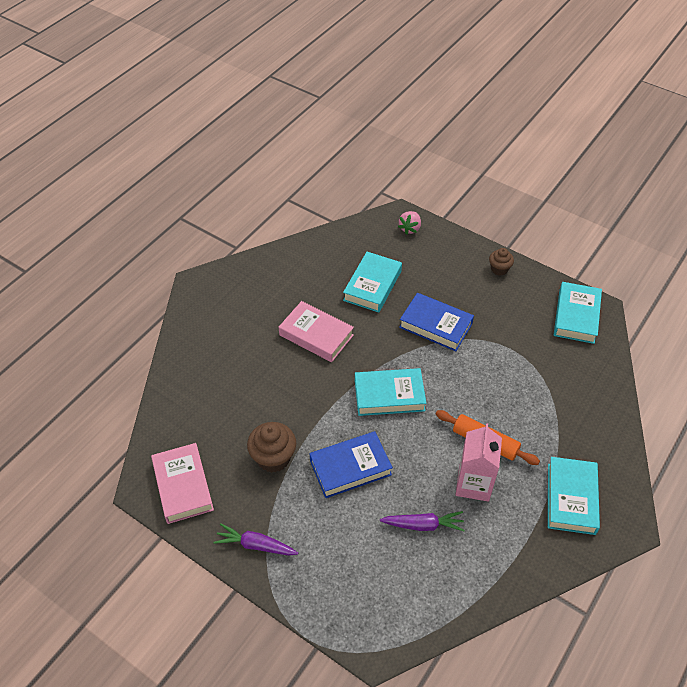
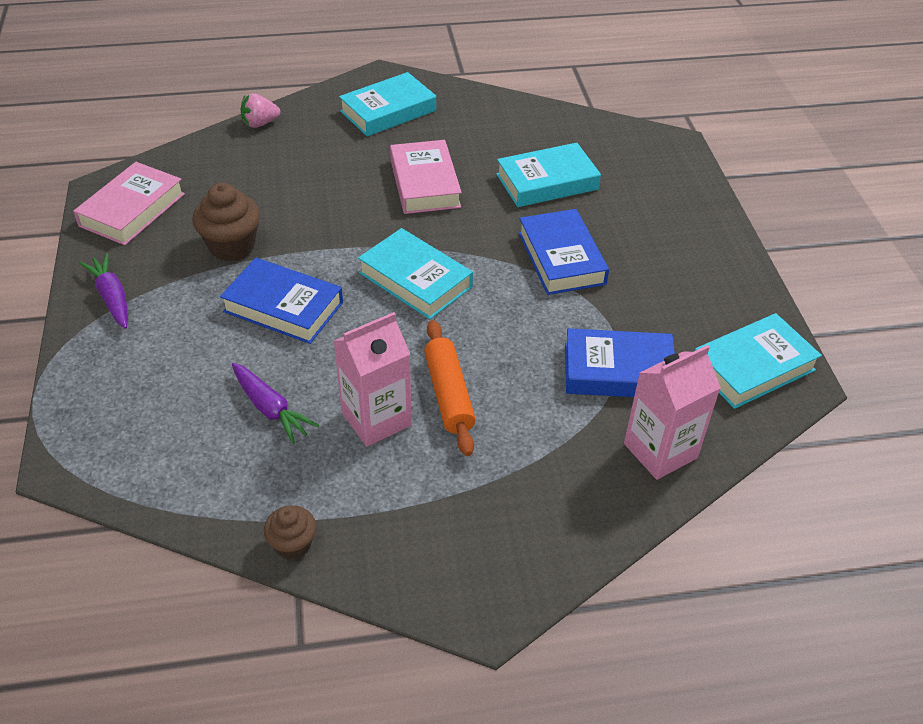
camera: 45 degrees right, 5 degrees down
pink strawberry [398,211,421,235] -> pink strawberry moved to [241,93,280,128]
brown cupcake [489,248,514,276] -> brown cupcake moved to [264,505,316,560]
turquoise book [548,457,600,535] -> turquoise book moved to [339,72,436,137]
none -> blue book [565,328,675,397]
none -> pink carton [624,345,721,480]

